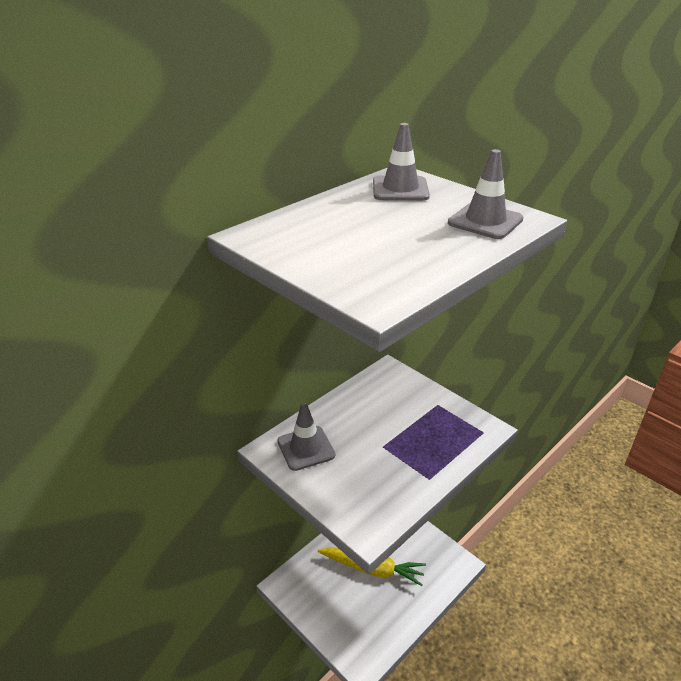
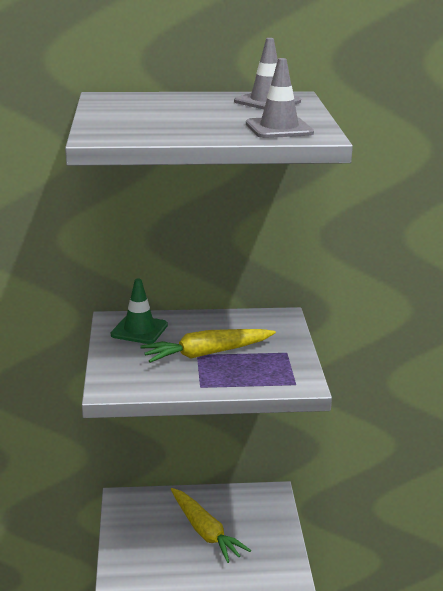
camera: 40 degrees right, 10 degrees down
grey traffic cone [278,403,335,471] -> green traffic cone [111,279,168,344]
none -> yellow carrot [140,329,276,363]

